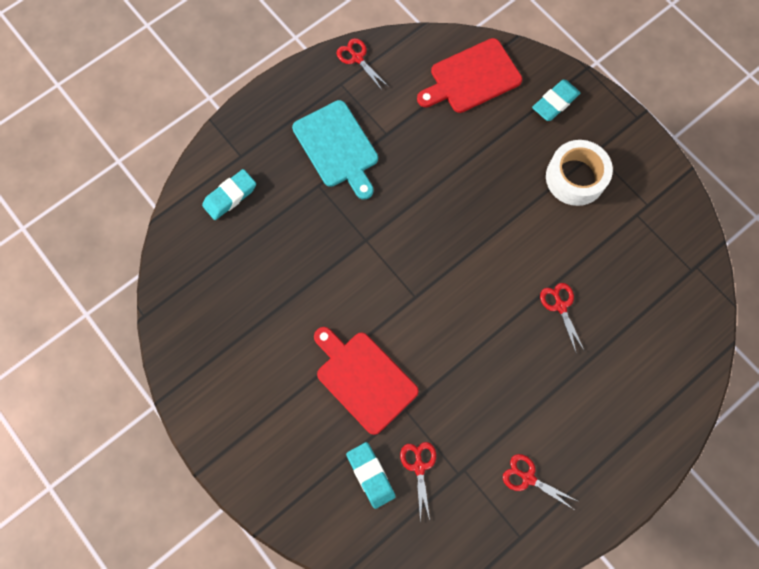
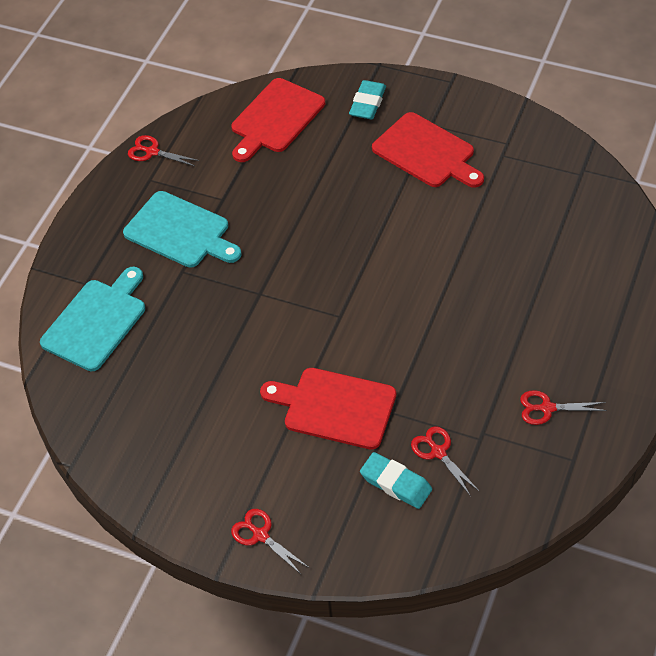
camera: 25 degrees left, 20 degrees down
turquoise eraser [202,169,256,220] -> turquoise cutting board [40,267,145,371]
red scissors [540,283,584,352] -> red scissors moved to [231,509,308,575]
white tape [546,140,613,206] -> red cutting board [372,112,484,188]

